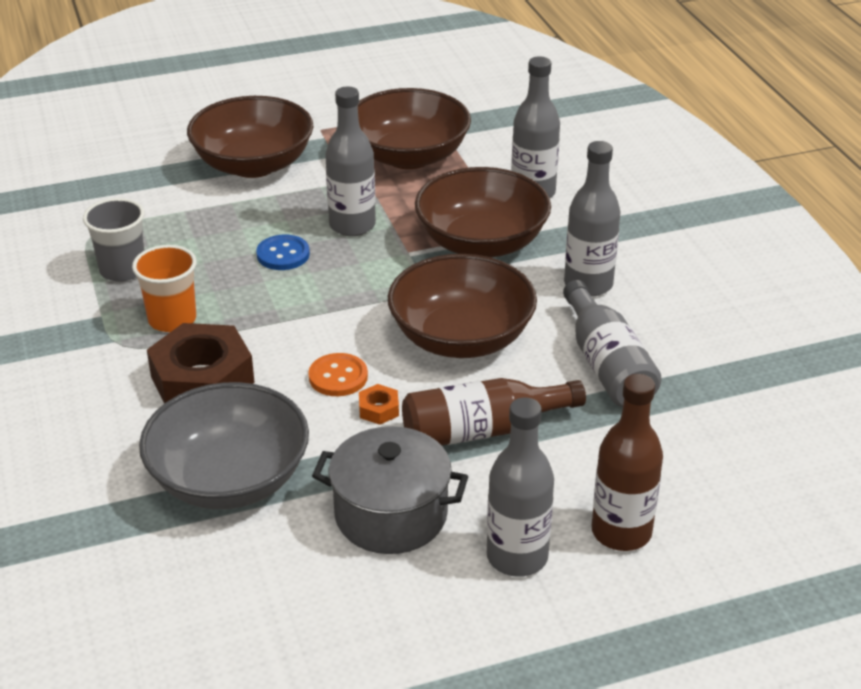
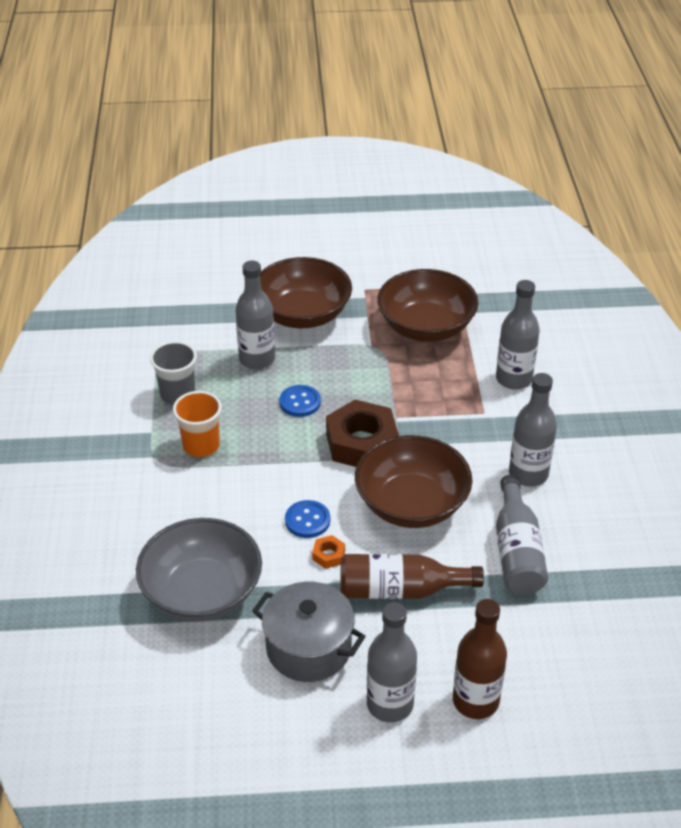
camera: 15 degrees right, 5 degrees up
brown nut [147,323,255,404] -> brown nut moved to [326,400,399,467]
orange button [308,353,368,396] -> blue button [285,500,330,538]
grey bottle [325,86,376,236] -> grey bottle moved to [236,261,275,369]
brown bowl [415,167,551,257] -> none

